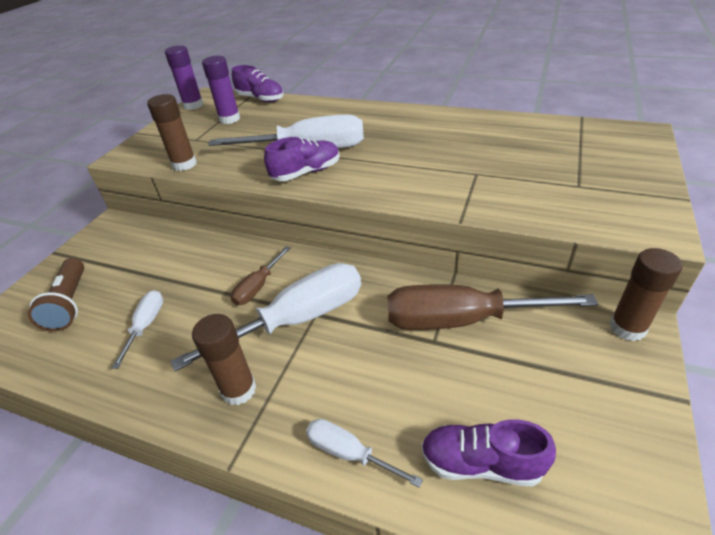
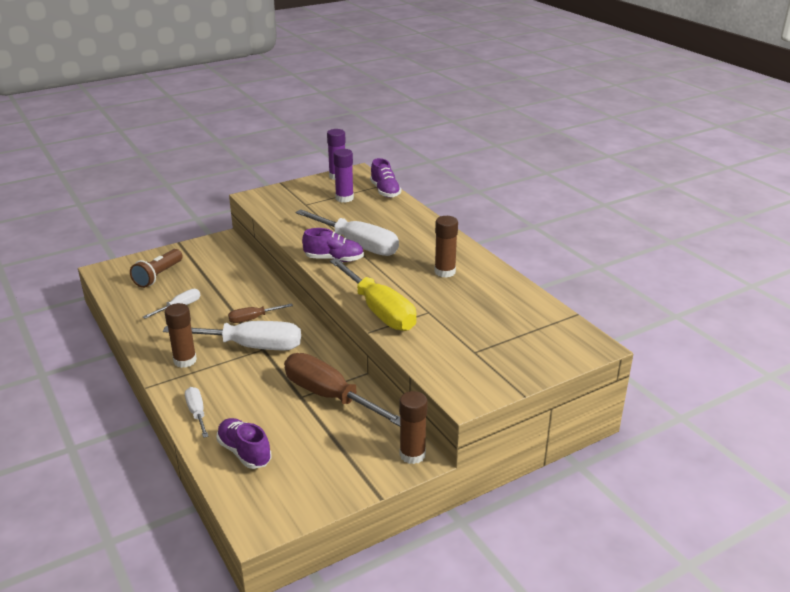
camera: 35 degrees right, 10 degrees down
brown glue stick [147,94,197,171] -> brown glue stick moved to [434,216,458,278]
none -> yellow screwdriver [330,258,416,331]

